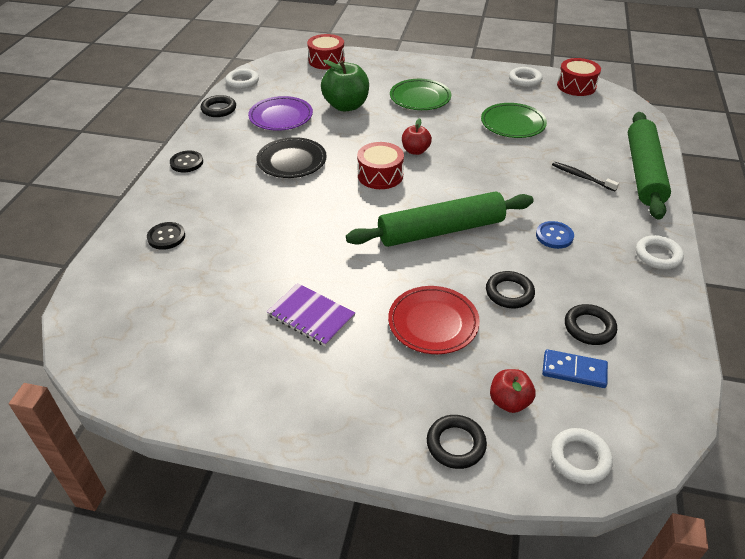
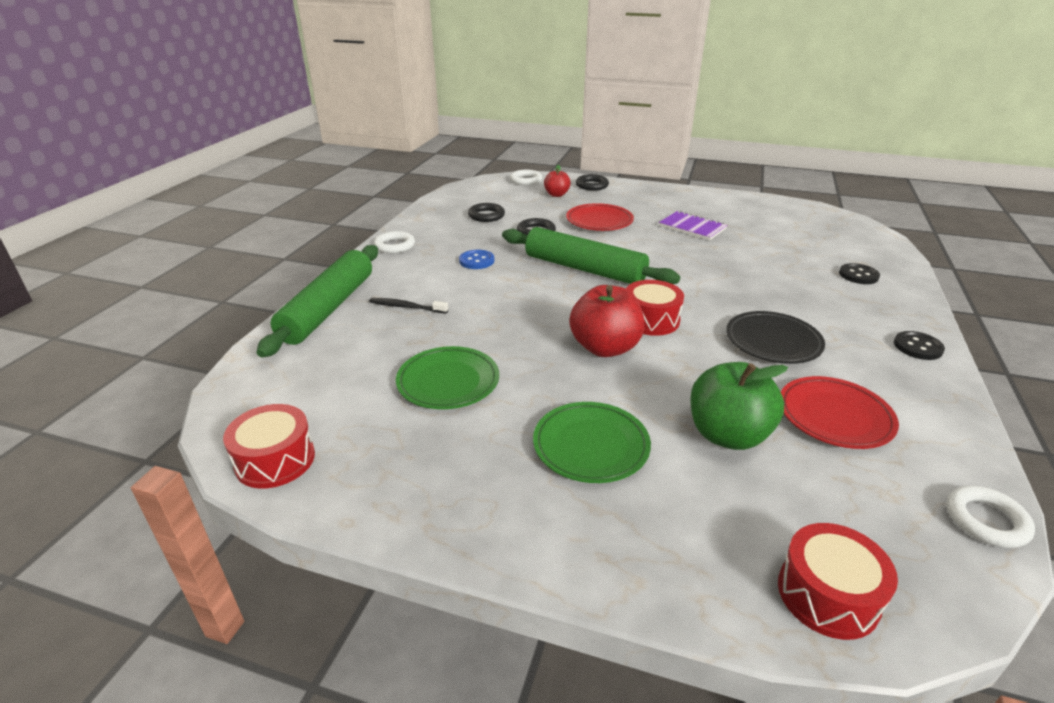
camera: 175 degrees left, 10 degrees down
black ring [201,95,236,117] -> none
purple plate [248,96,313,131] -> red plate [781,376,899,449]
green rolling pin [346,192,534,247] -> green rolling pin turned 45 degrees clockwise [502,227,680,284]
red apple [402,118,432,155] -> red apple [569,285,645,357], size x1.76
white ring [509,67,543,87] -> none
blue domino [542,349,608,388] -> none
black toothbrush [552,162,619,191] -> black toothbrush turned 150 degrees clockwise [369,298,448,314]

